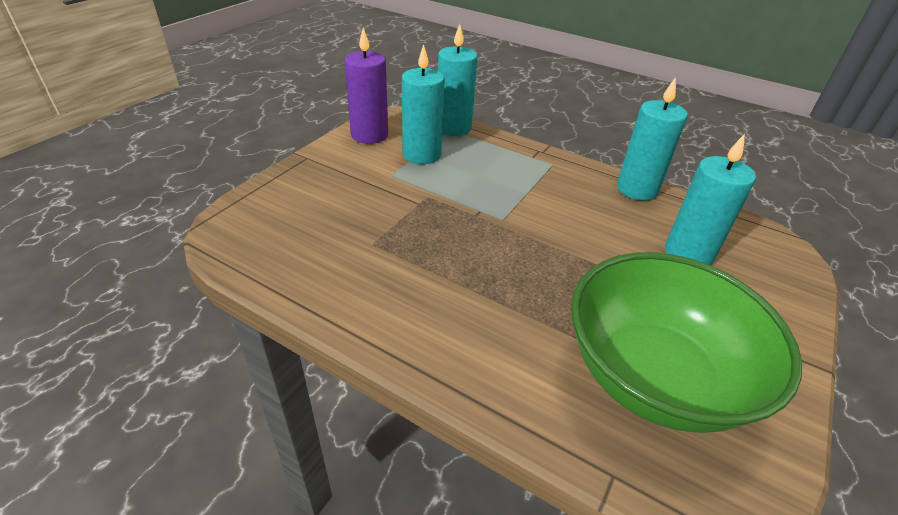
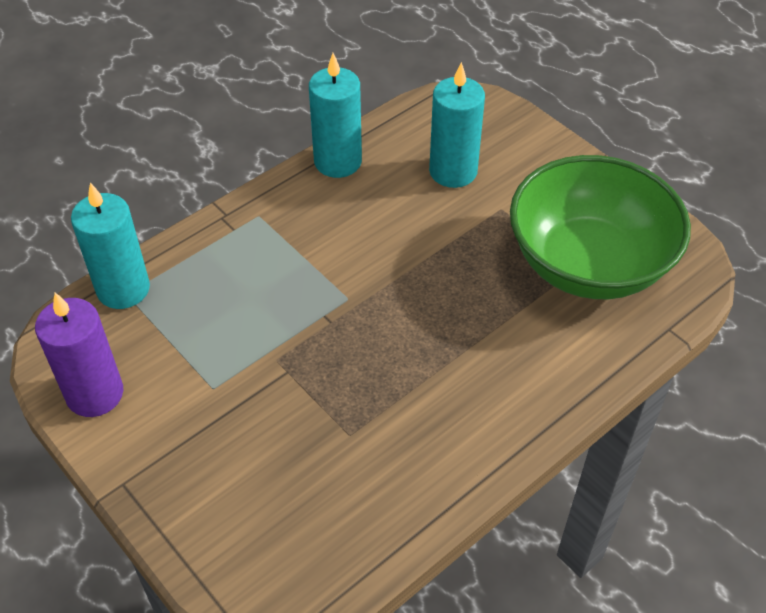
camera: 70 degrees left, 10 degrees up
turquoise candle [402,44,444,164] -> none

